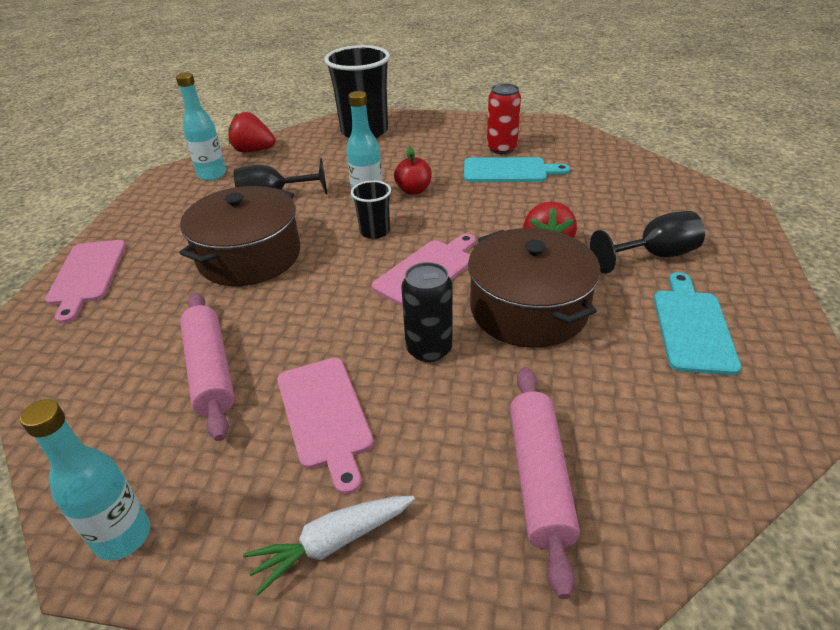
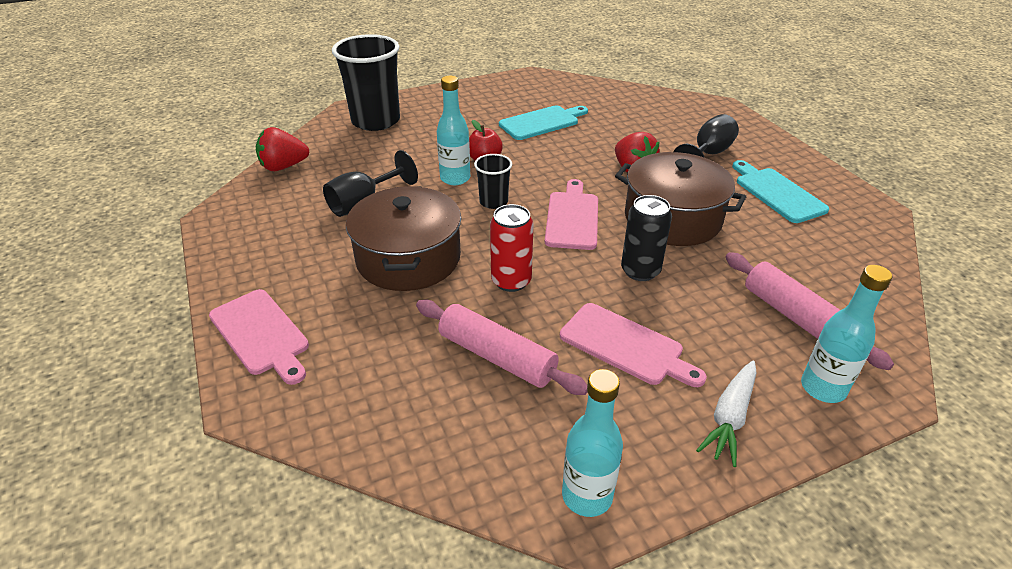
camera: 35 degrees left, 0 degrees up
turquoise bottle [176,72,226,181] -> turquoise bottle moved to [801,265,892,403]
red can [487,83,521,154] -> red can moved to [490,204,534,292]

